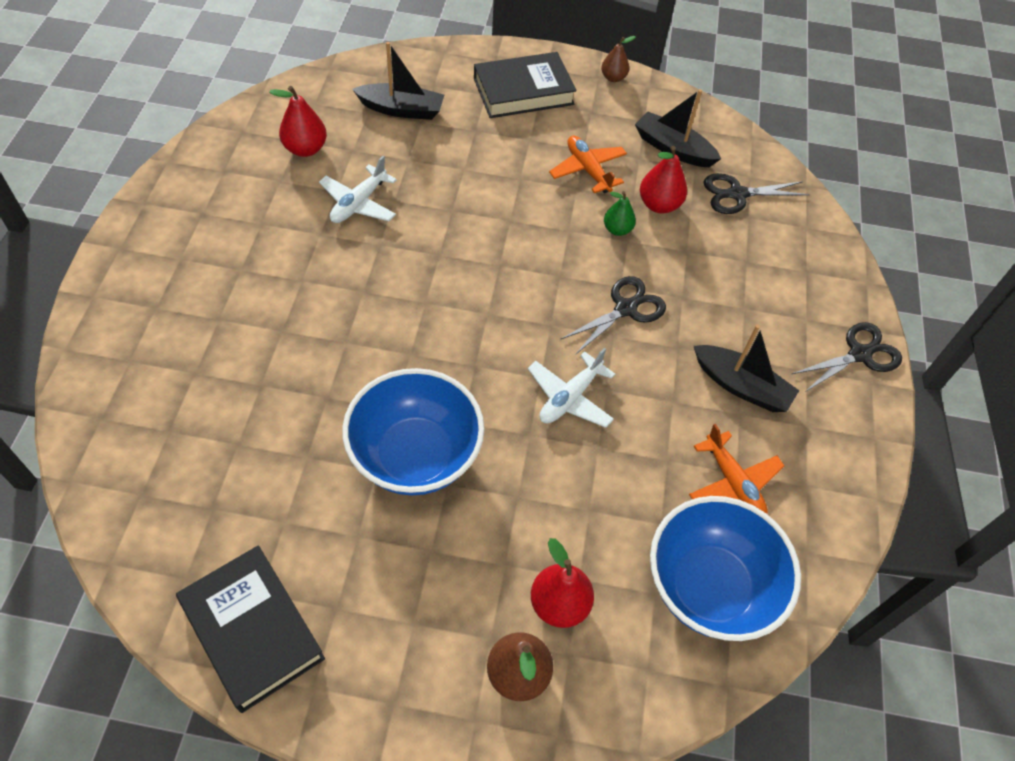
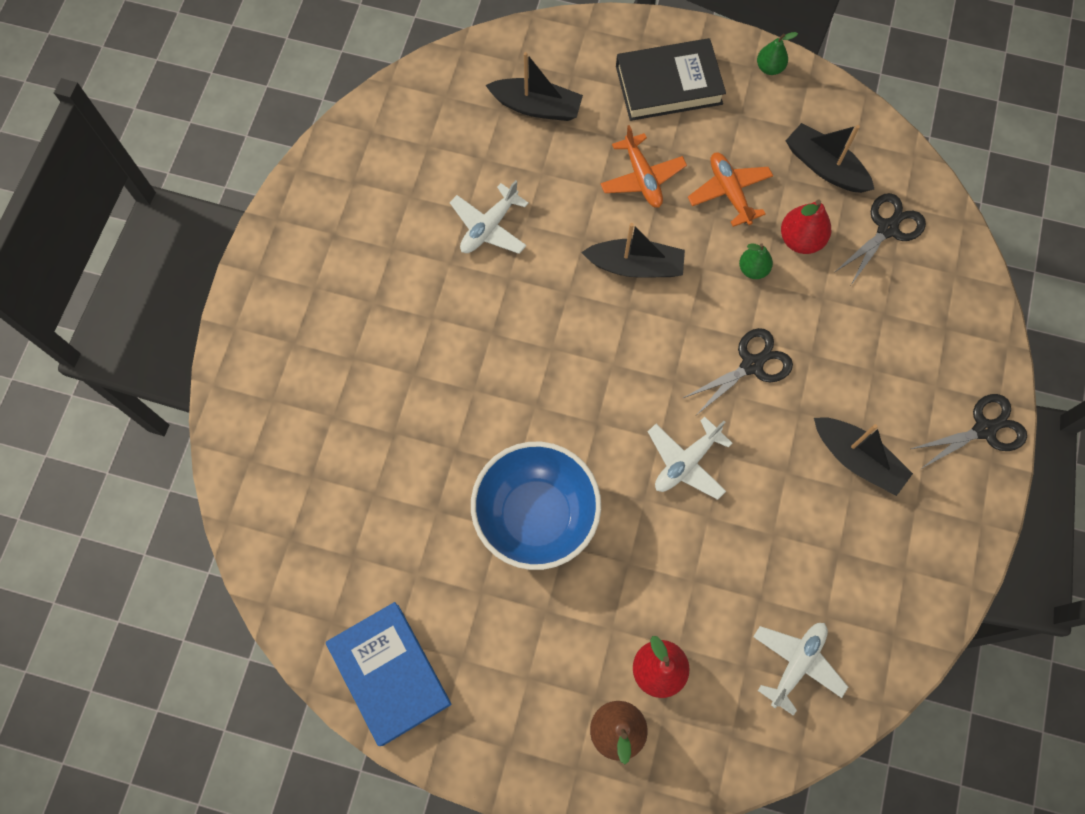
camera: 10 degrees right, 15 degrees up
black book [176,545,325,713] -> blue book [326,602,452,746]
red pear [269,86,327,157] -> none
brown pear [601,36,636,82] -> green pear [757,32,798,75]
blue bowl [650,496,801,641] -> white plane [753,623,848,716]
orange plane [689,424,784,514] -> orange plane moved to [601,125,687,208]
black scissors [703,173,810,214] -> black scissors turned 135 degrees clockwise [835,193,926,285]
none -> black boat [581,223,685,278]

